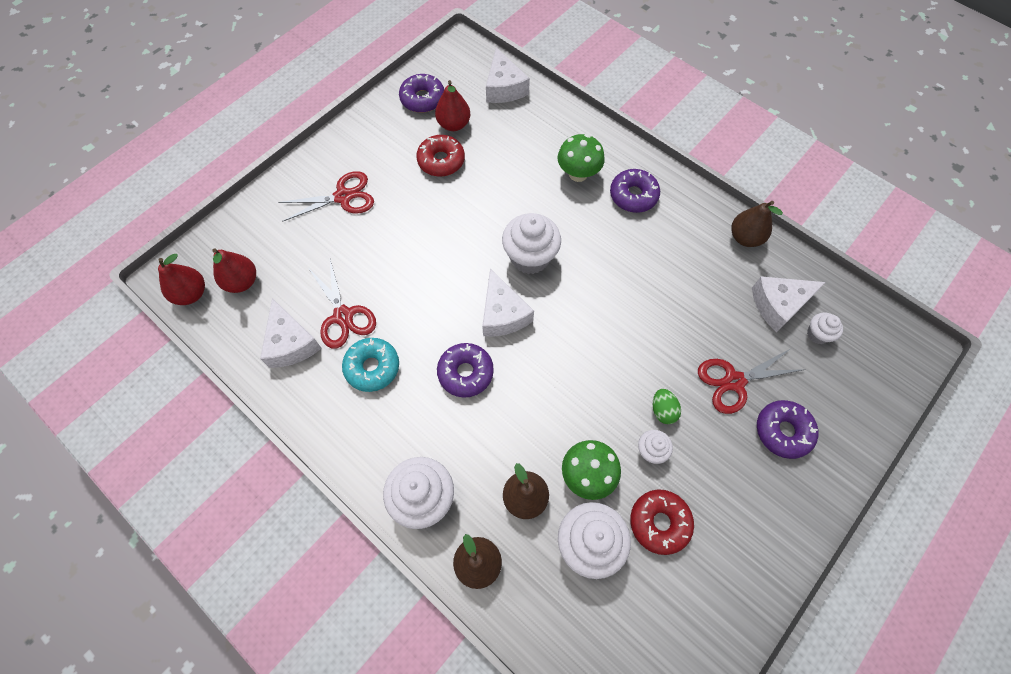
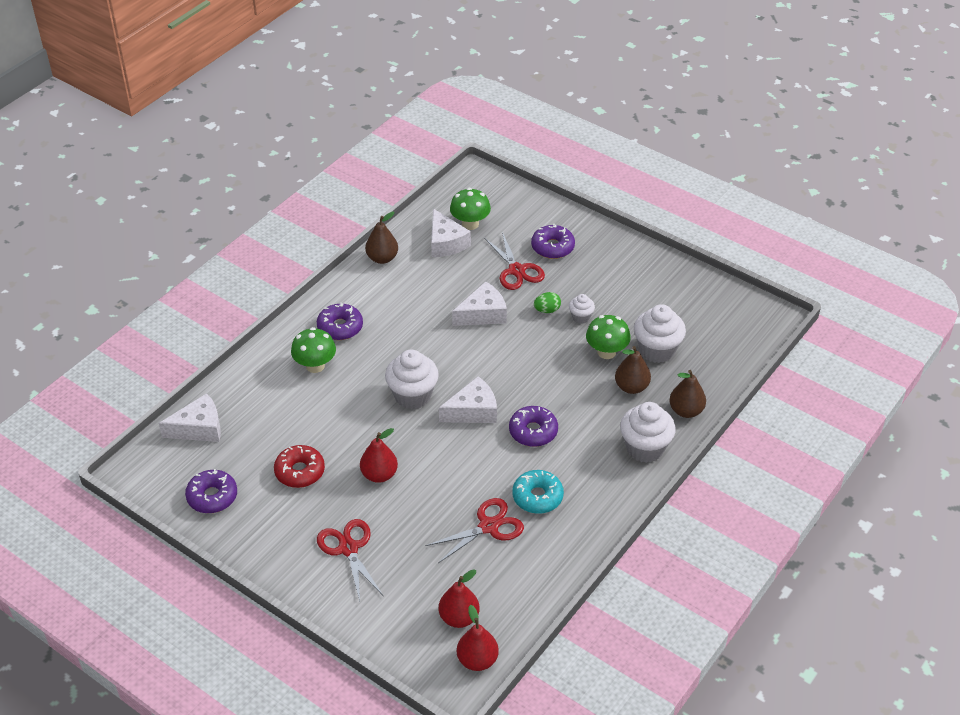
camera: 95 degrees left, 20 degrees down
white cheese [260,298,322,368] -> white cheese moved to [452,281,507,326]
red pear [435,80,470,131] -> red pear moved to [360,428,398,483]
red donut [630,490,694,555] -> none
white cupcake [807,312,843,344] -> green mushroom [450,188,491,230]

